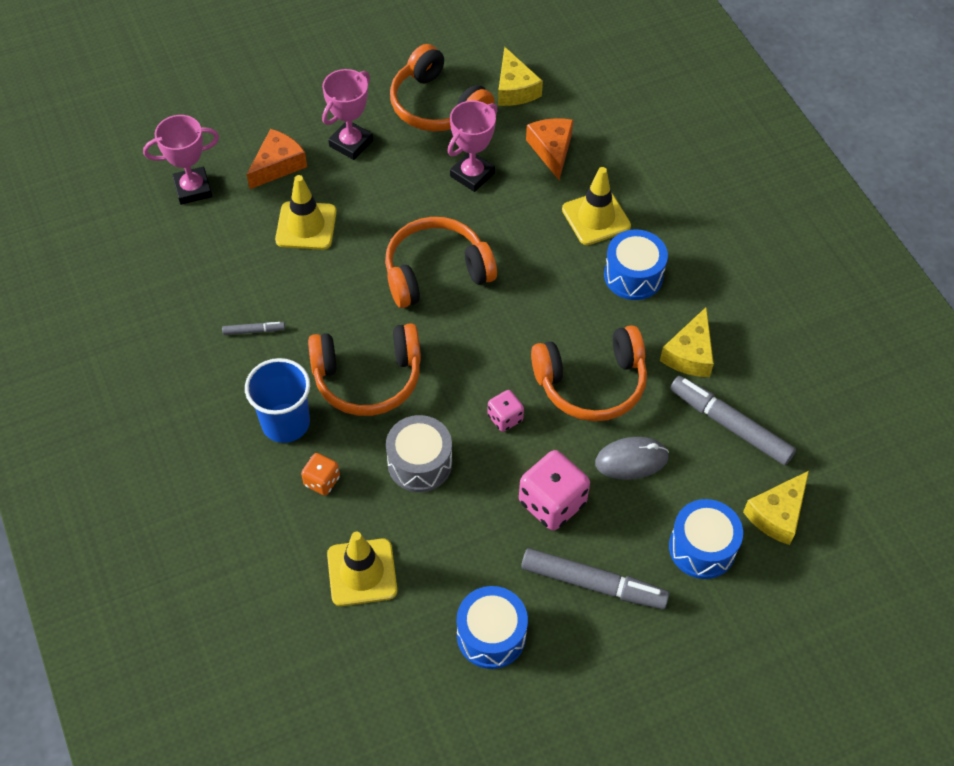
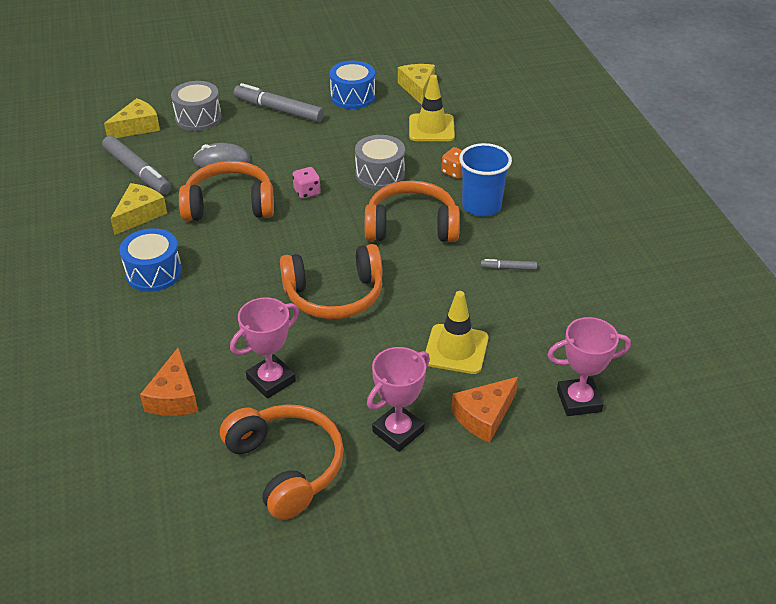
camera: 170 degrees left, 15 degrees down
yellow cheese [498,47,543,106] -> yellow cheese moved to [398,64,435,105]
pink dice [519,450,590,530] -> none
yellow traffic cone [562,167,631,245] -> none
blue drum [669,499,743,579] -> grey drum [171,81,222,131]

